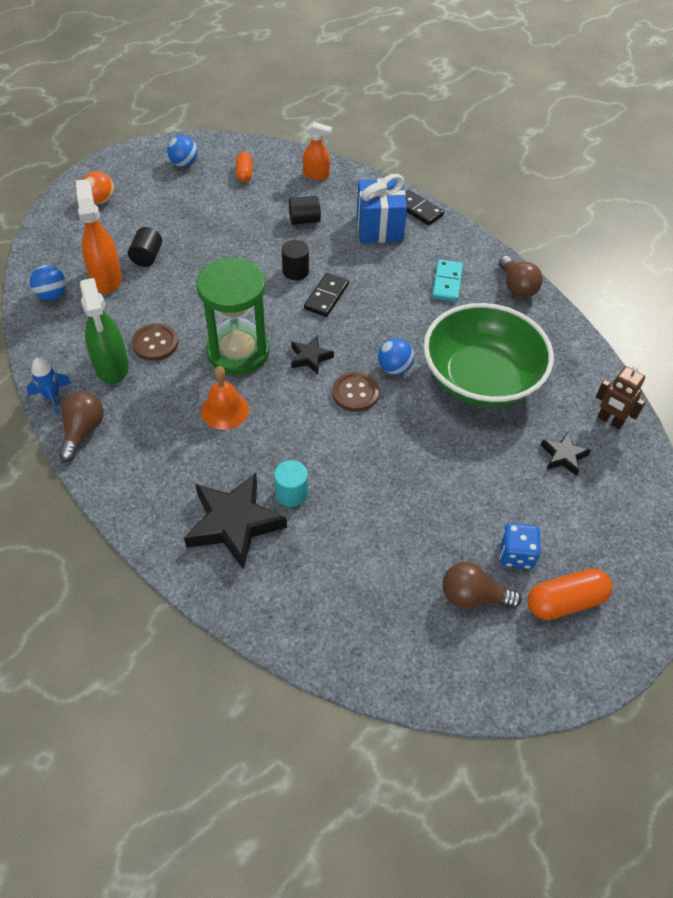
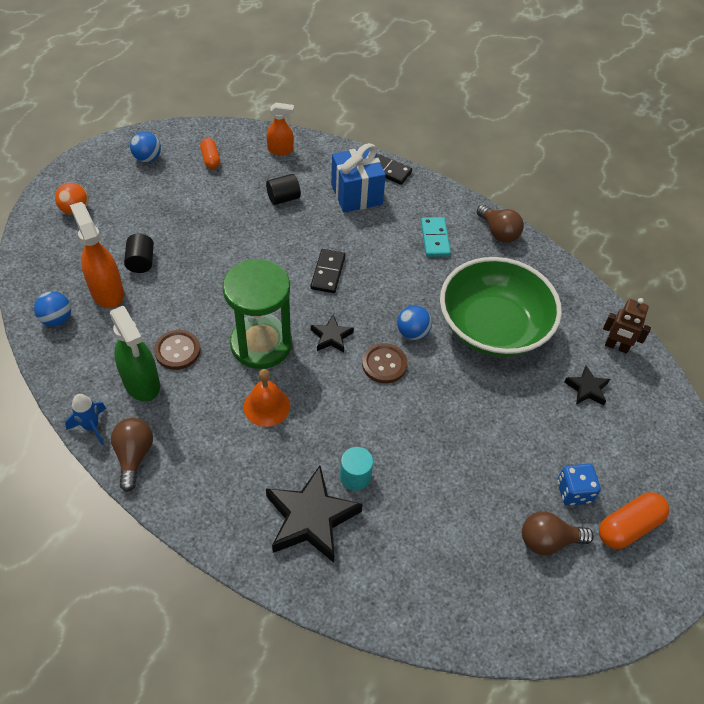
camera: 15 degrees left, 0 degrees up
black cylinder [282,240,309,280] -> none

